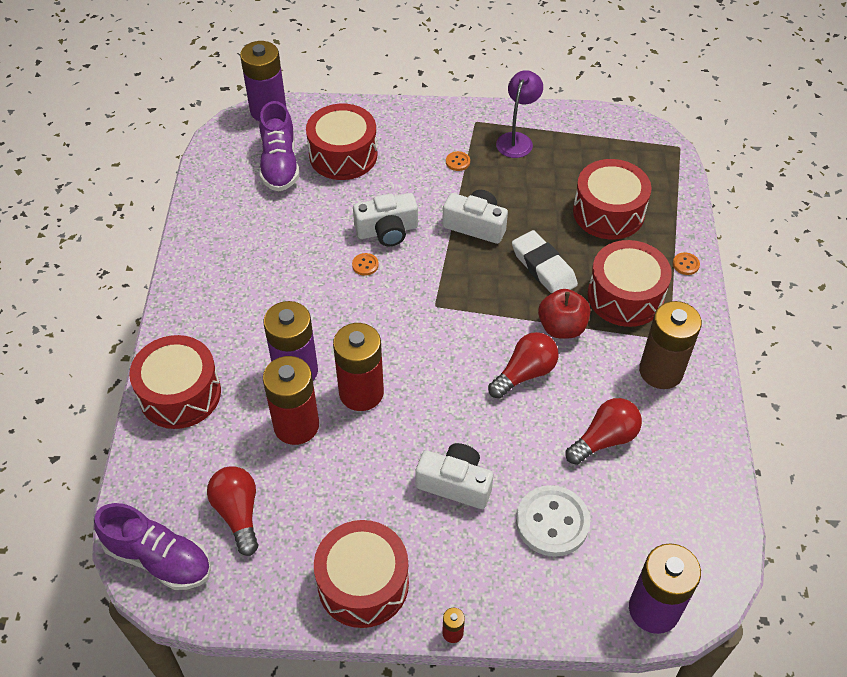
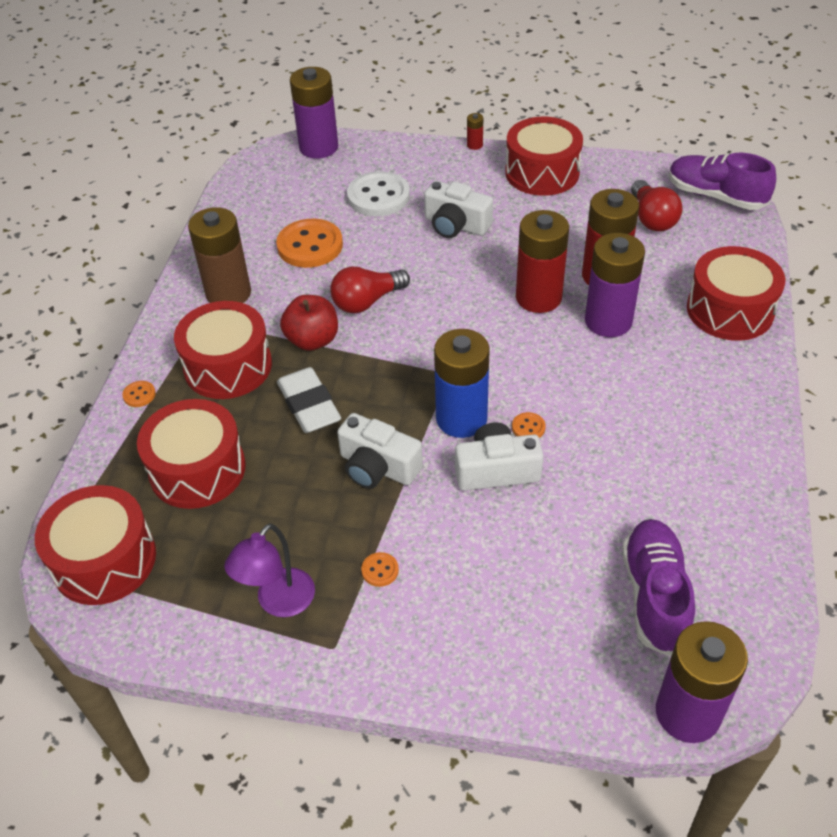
camera: 170 degrees left, 5 degrees down
red drum [306,104,378,180] -> red drum moved to [35,485,156,605]
red light bulb [566,398,642,465] -> orange button [276,219,343,268]
none -> blue battery [434,329,490,438]

